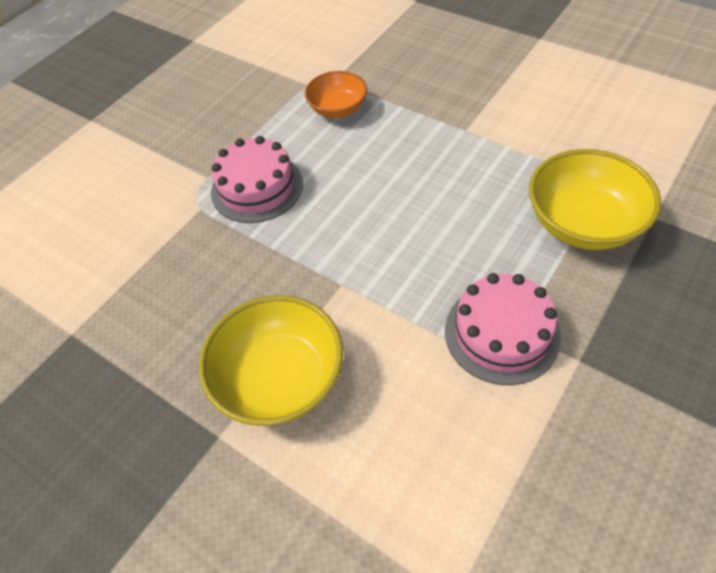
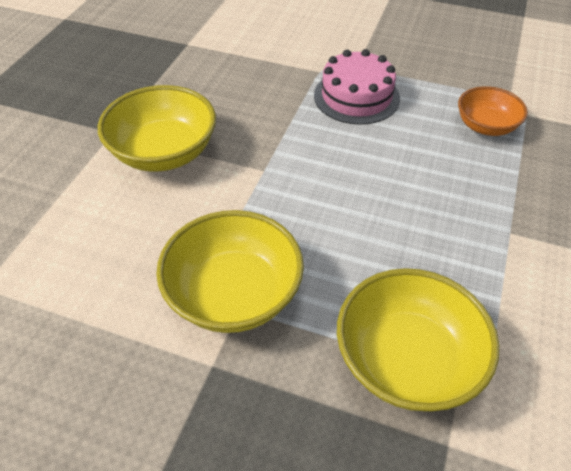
camera: 70 degrees right, 5 degrees down
pink cake [445,273,561,385] -> yellow bowl [156,210,304,333]

